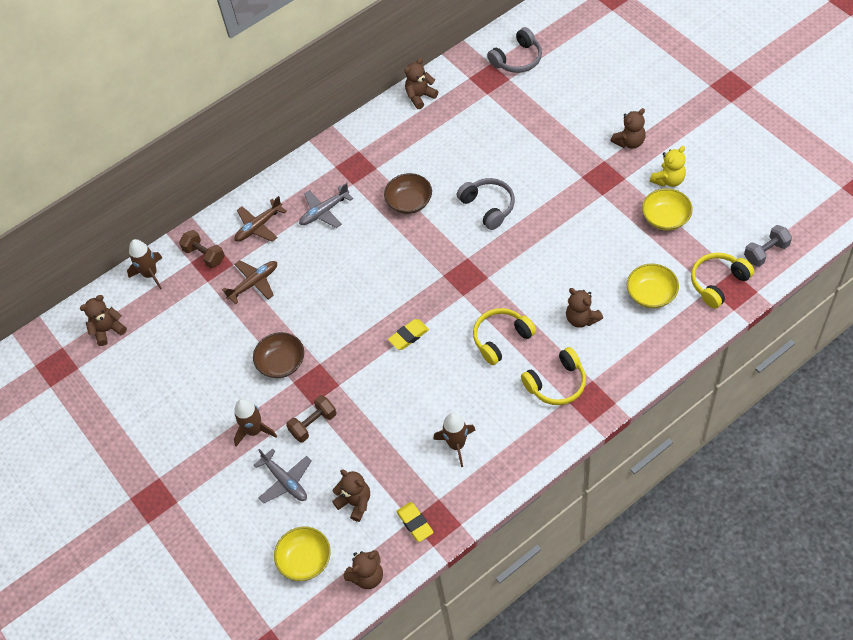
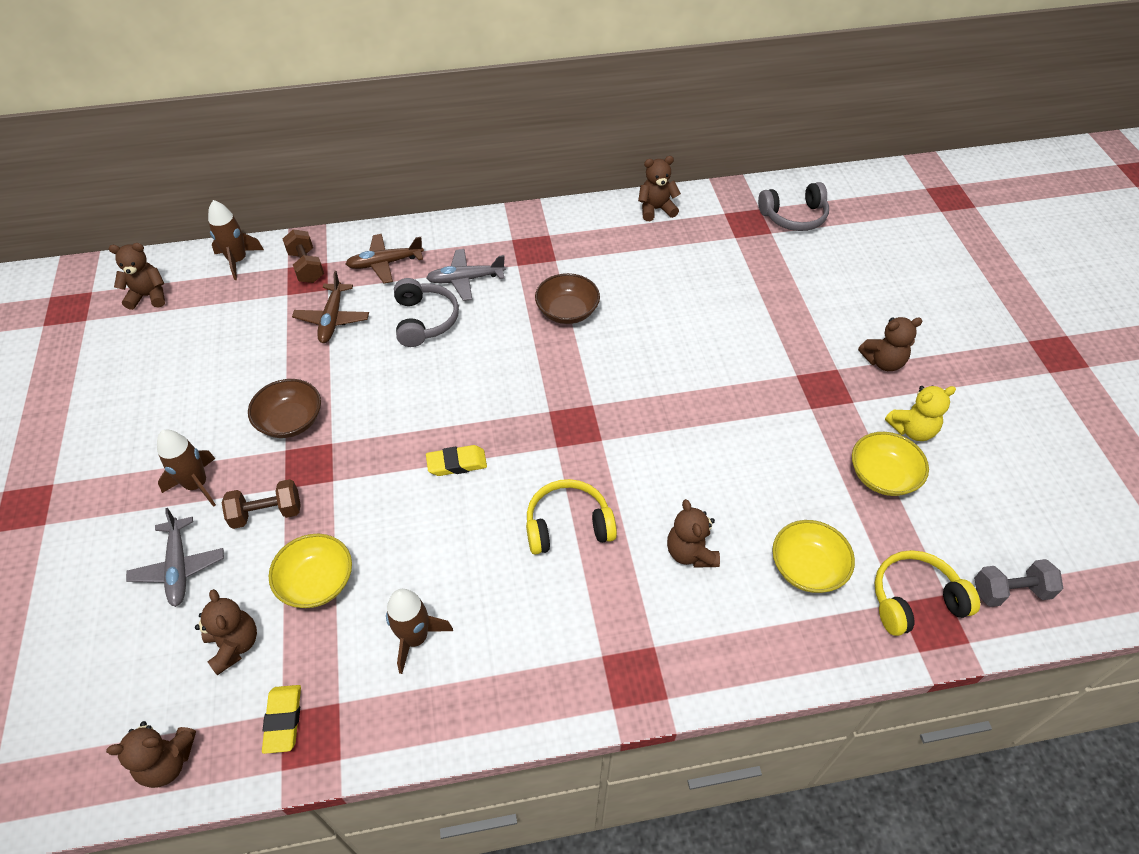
camera: 20 degrees right, 5 degrees down
brown plane [222,260,277,304] -> brown plane turned 105 degrees clockwise [292,271,369,343]
yellow bowl [274,527,331,581] -> yellow bowl moved to [269,534,352,608]
grey headphones [457,178,515,230] -> grey headphones moved to [394,278,459,347]
yellow headphones [521,347,586,405] -> none

